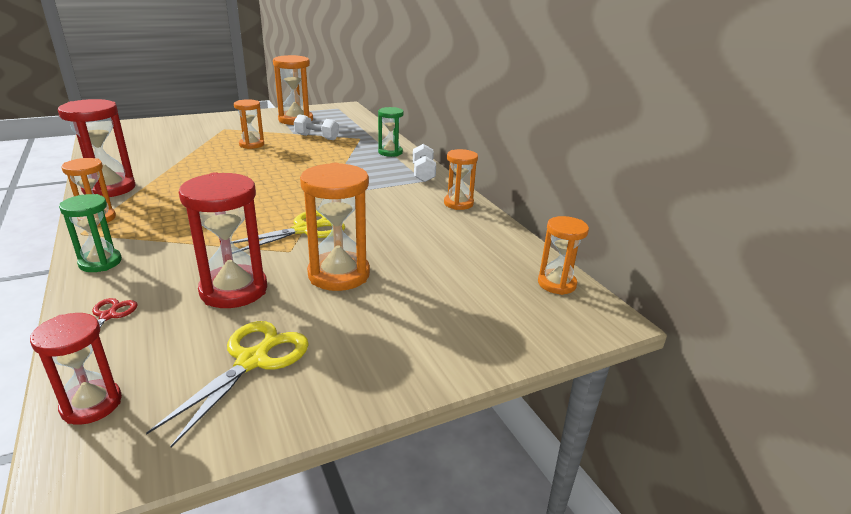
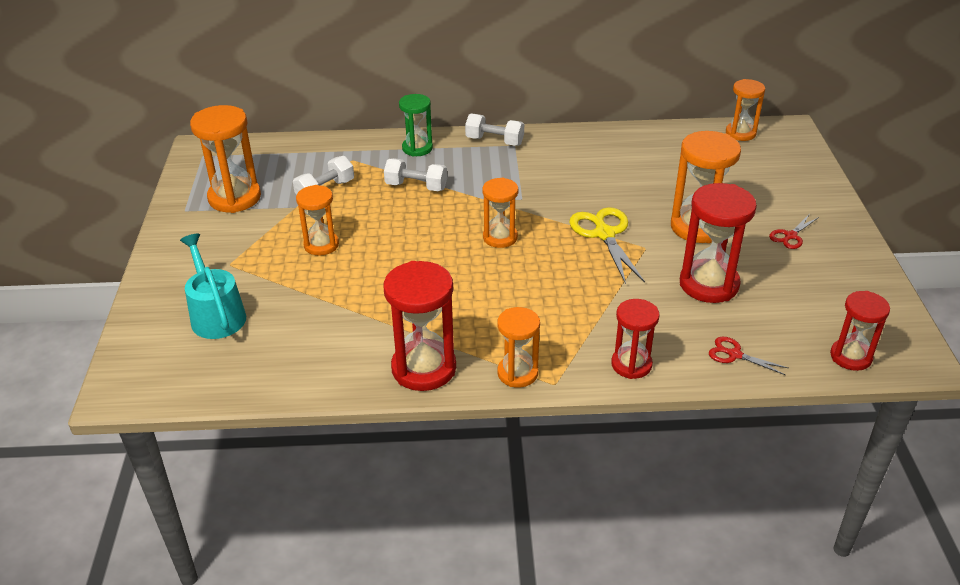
camera: 65 degrees left, 10 degrees up
green hourglass [59,194,122,272] -> red hourglass [611,299,660,379]
yellow scissors [146,321,309,447] -> none
orange hourglass [444,149,478,210] -> orange hourglass moved to [482,177,518,248]
none -> turquoise watering can [180,234,246,339]
none -> white dumbbell [384,158,447,191]
none -> red scissors [769,214,819,249]

